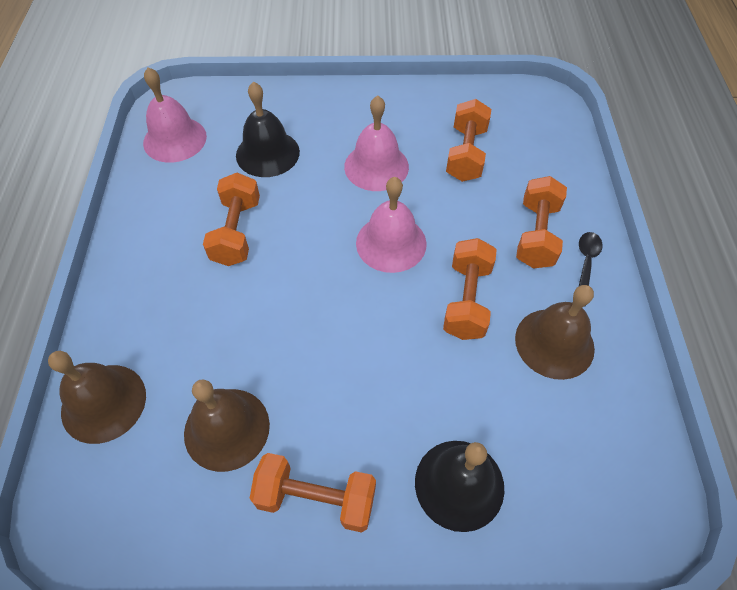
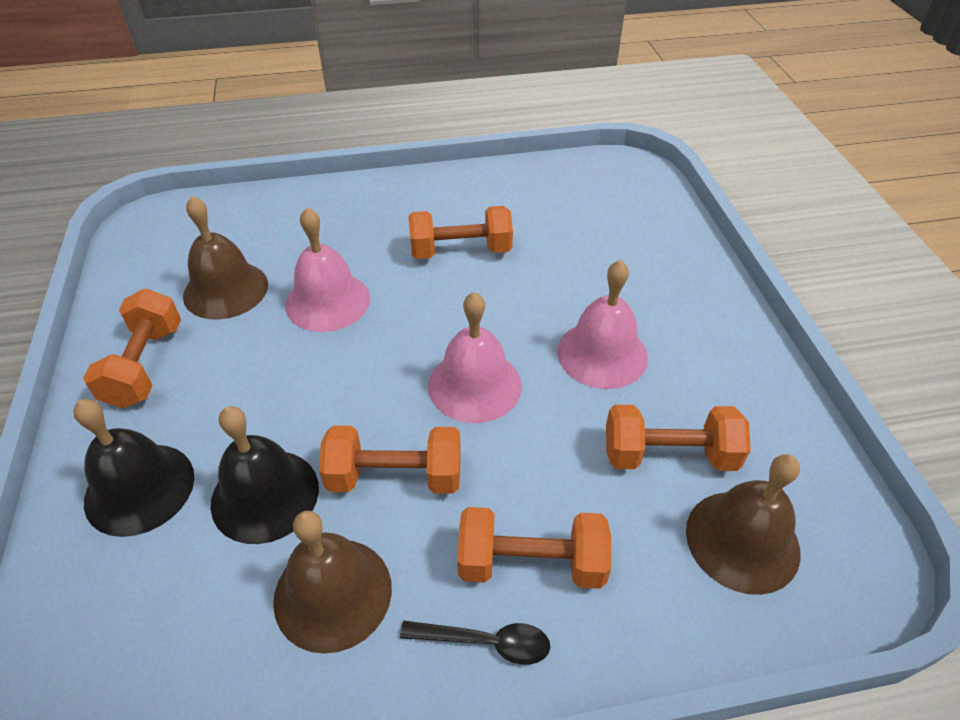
camera: 80 degrees right, 10 degrees down
brown bell [48,351,146,444] -> brown bell moved to [686,454,801,595]
pink bell [143,67,207,163] -> pink bell moved to [285,207,370,332]
black bell [236,82,300,177] -> black bell moved to [211,406,319,544]

